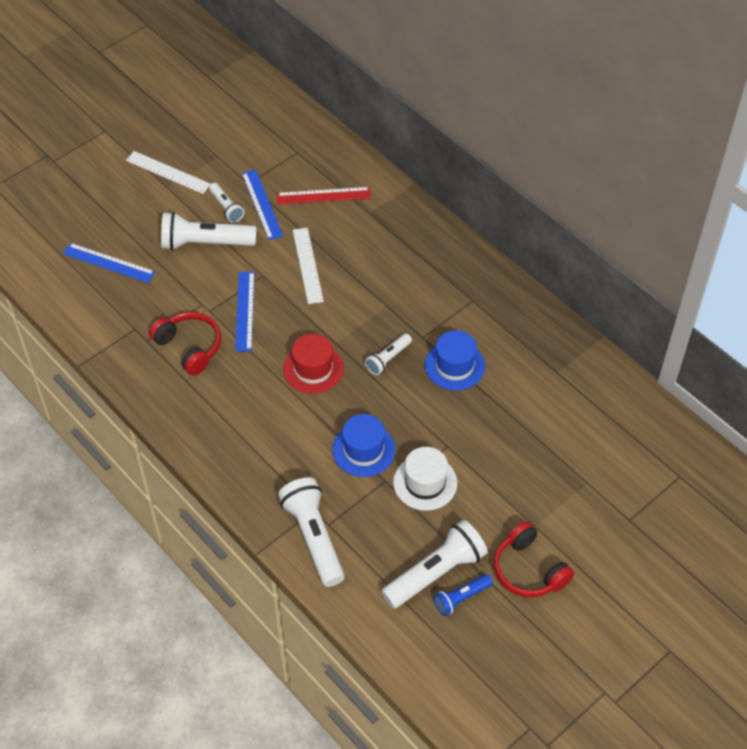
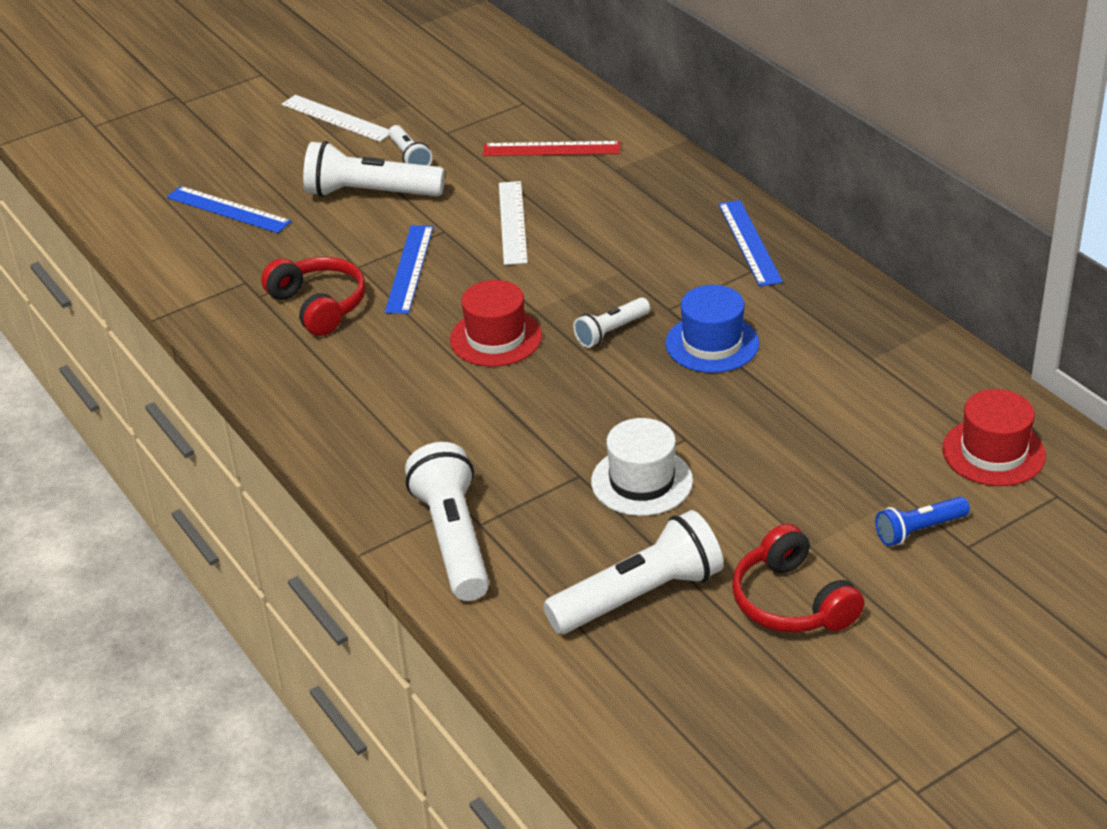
camera: 10 degrees right, 15 degrees down
blue ruler [242,170,283,240] -> blue ruler moved to [718,200,783,286]
blue hat [332,414,395,477] -> none
blue flashlight [434,574,493,616] -> blue flashlight moved to [875,497,970,546]
none -> red hat [942,389,1046,486]

